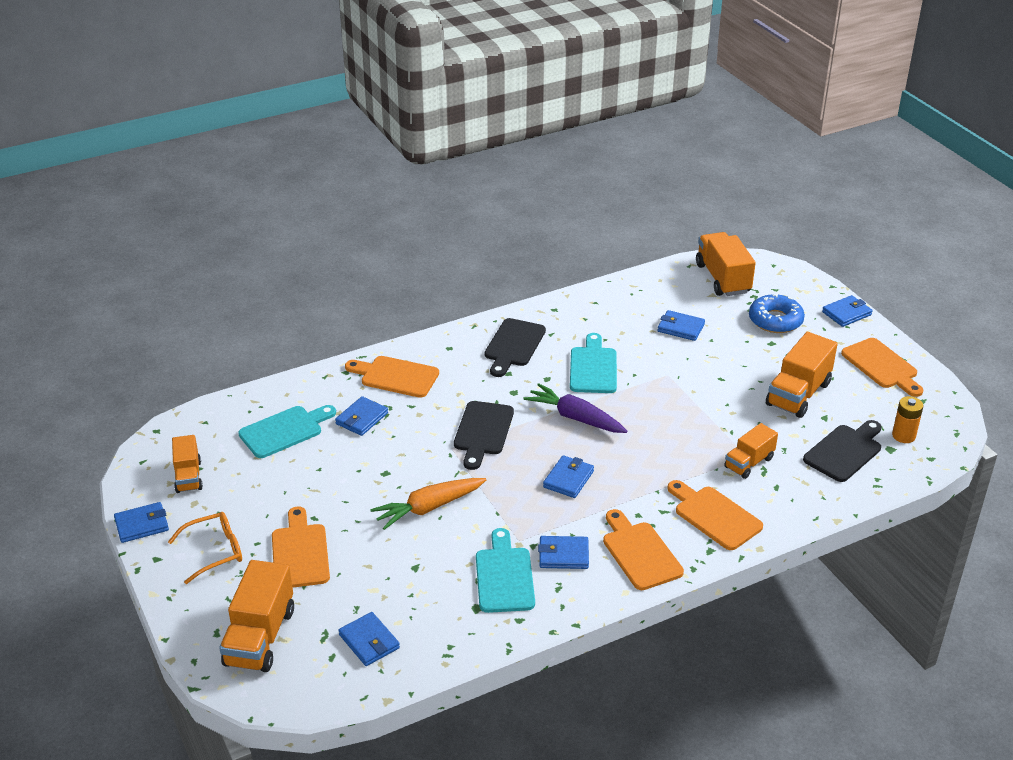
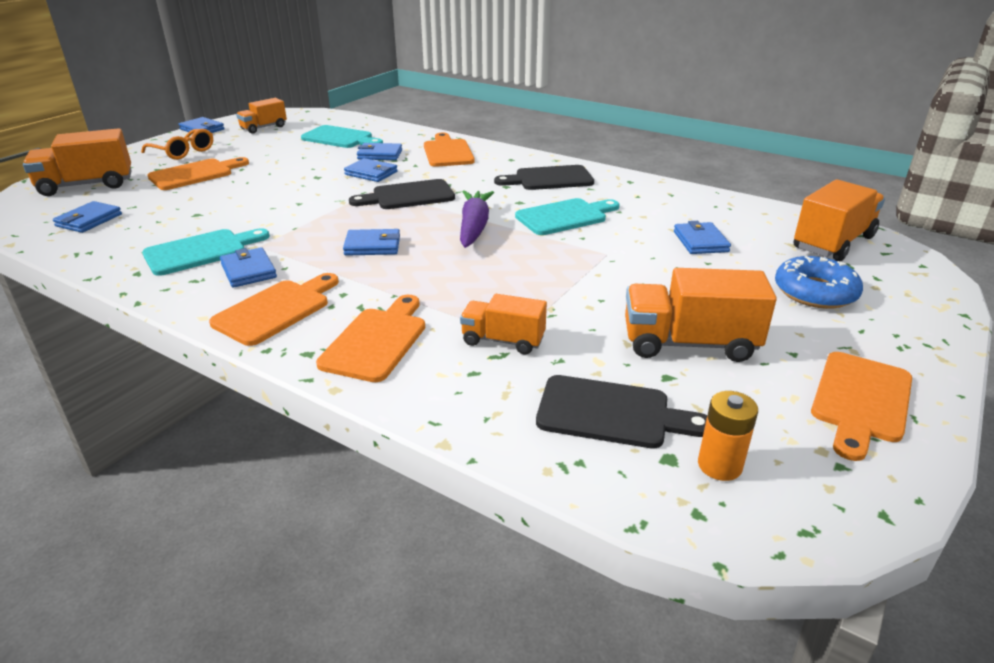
camera: 60 degrees right, 5 degrees down
orange carrot [370,478,486,530] -> none
blue wallet [822,295,873,327] -> blue wallet moved to [344,158,398,182]

